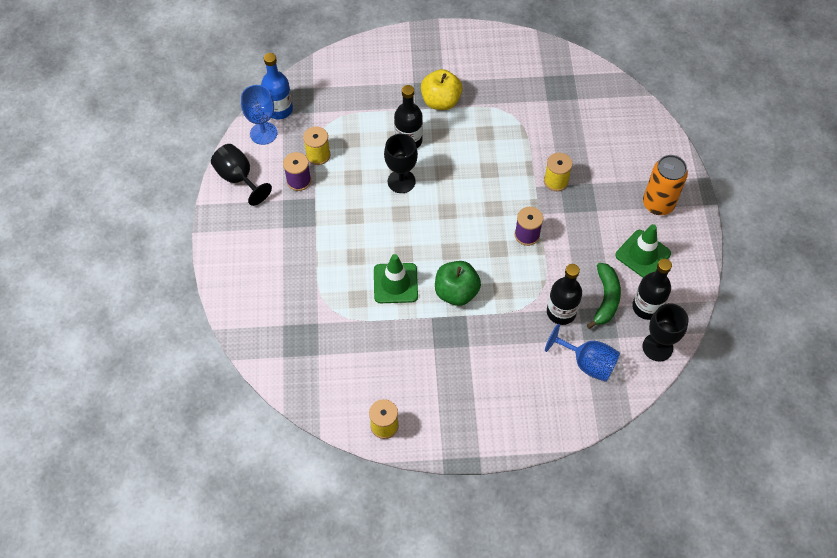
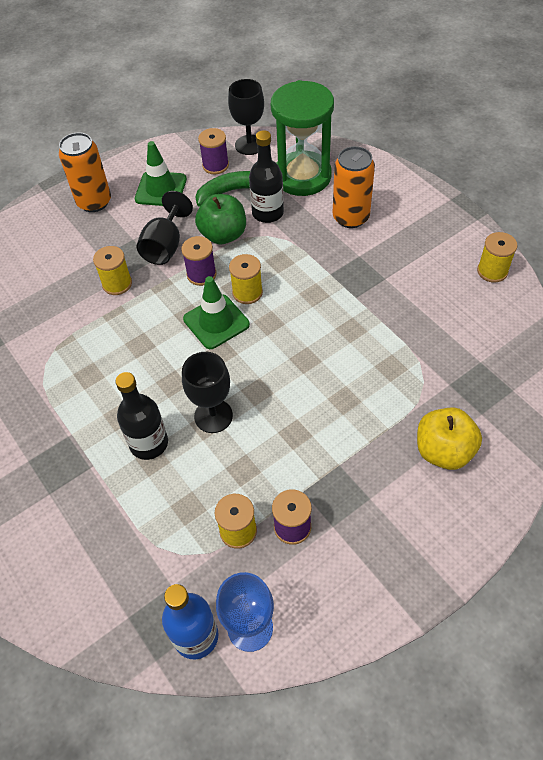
camera: 120 degrees left, 5 degrees down
black goblet [211,144,272,206] -> black goblet moved to [137,191,193,265]
green traffic cone [374,254,418,303] -> green traffic cone moved to [183,276,250,349]
yellow apple [421,69,462,110] -> yellow apple moved to [417,407,482,470]
green apple [435,261,481,306] -> green apple moved to [195,194,246,244]
blue goblet [545,324,620,382] -> green hourglass [271,80,334,196]
black bottle [632,259,672,320] -> purple spool [198,128,229,174]
none -> yellow spool [229,254,263,304]
none -> orange can [333,146,375,228]

